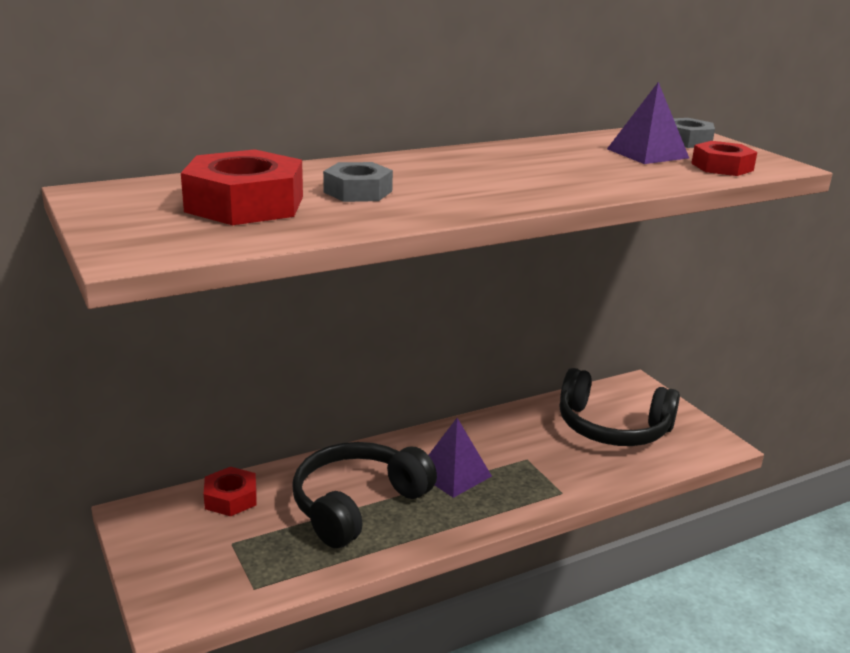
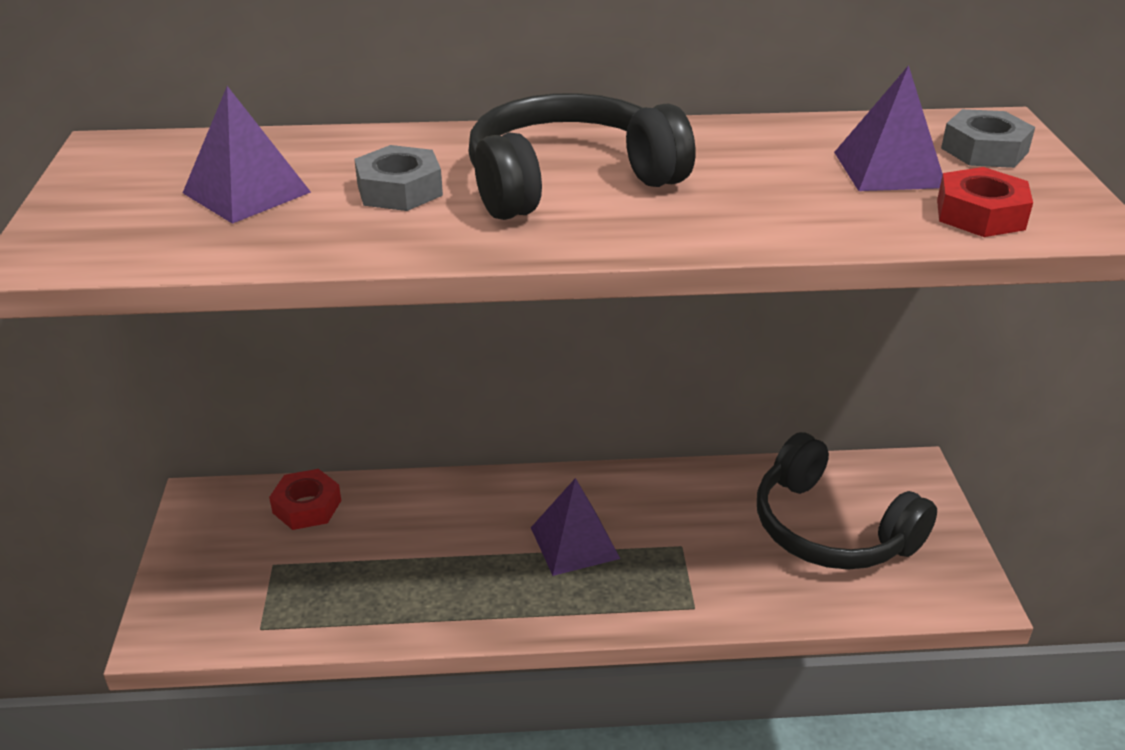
camera: 25 degrees right, 10 degrees up
red nut [181,149,303,225] -> purple pyramid [183,86,311,224]
black headphones [292,442,437,548] -> black headphones moved to [468,93,695,220]

